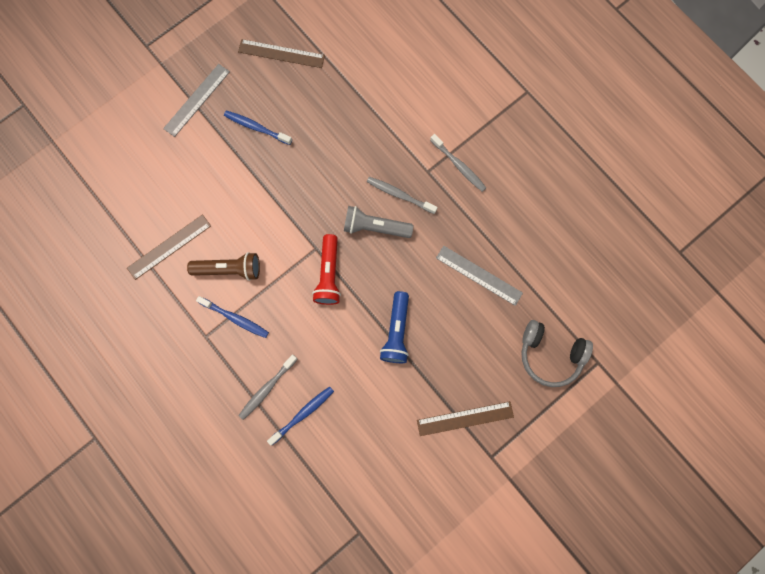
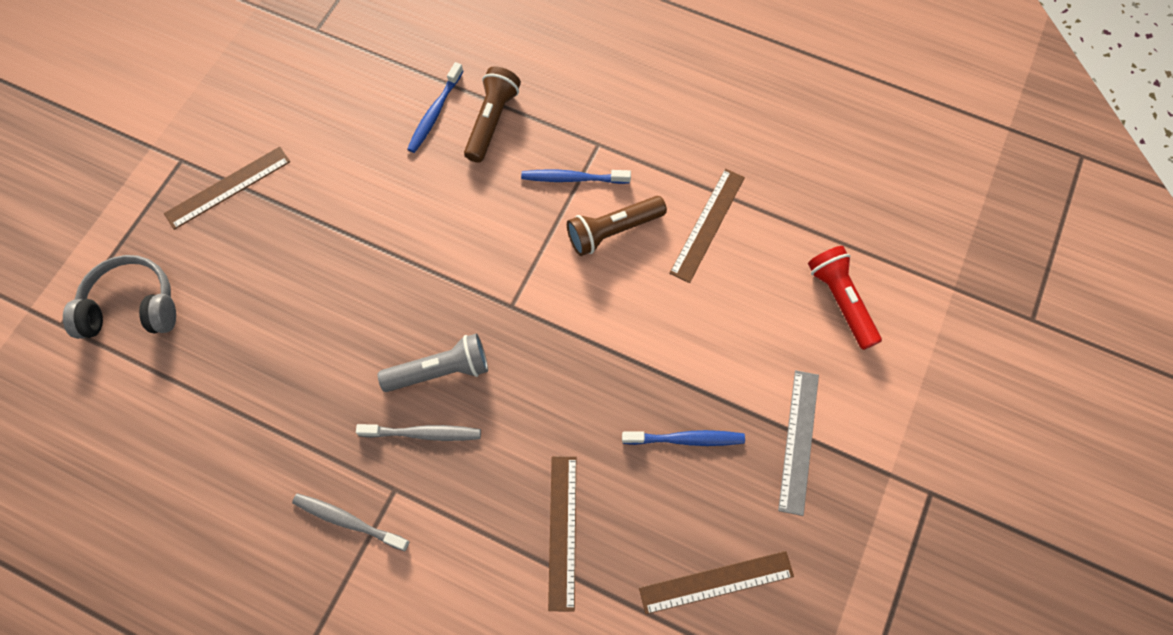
camera: 155 degrees right, 10 degrees down
grey toothbrush [238,354,298,420] -> brown flashlight [464,66,521,163]
red flashlight [312,234,341,305] -> red flashlight moved to [808,246,882,350]
blue flashlight [380,291,409,363] -> none
grey ruler [436,246,523,306] -> none
none -> brown ruler [548,456,576,611]

